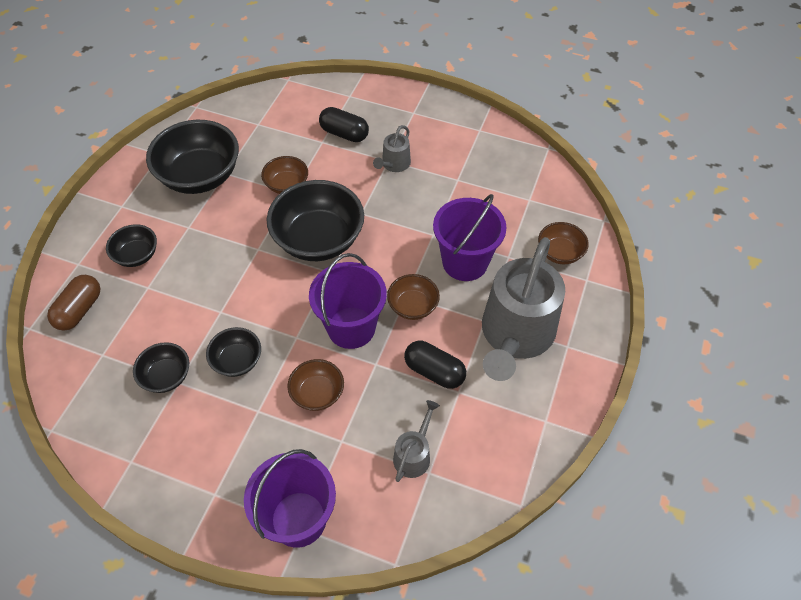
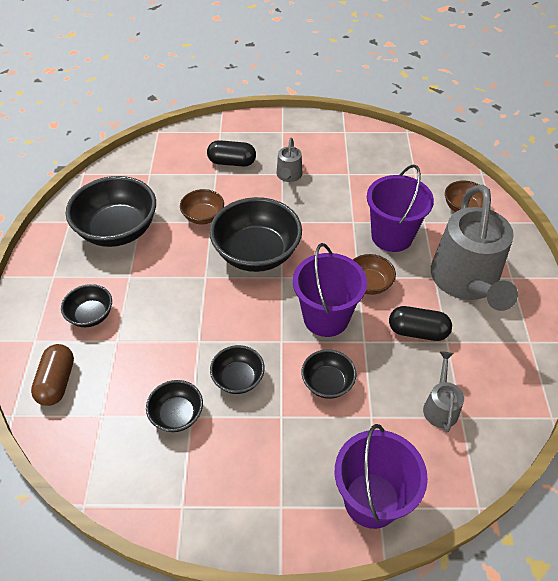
camera: 20 degrees left, 5 degrees down
brown bowl [287,359,344,411] -> black bowl [301,349,356,399]

